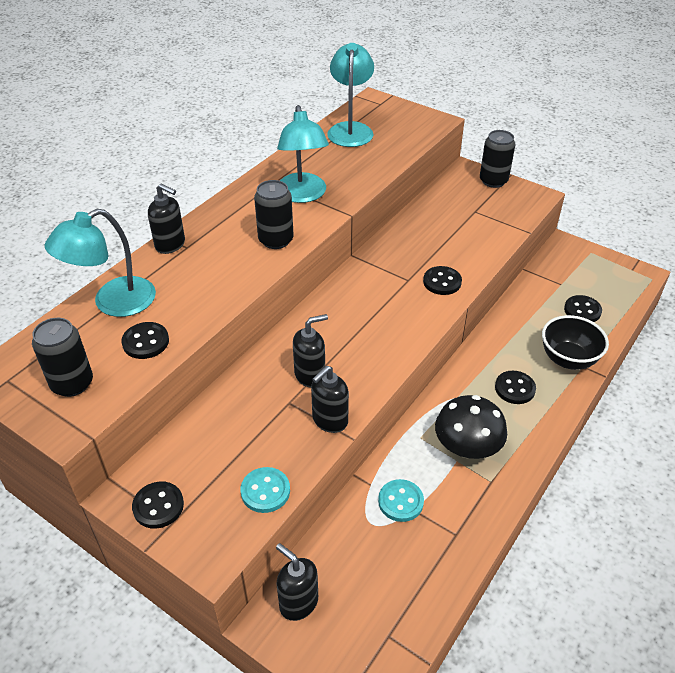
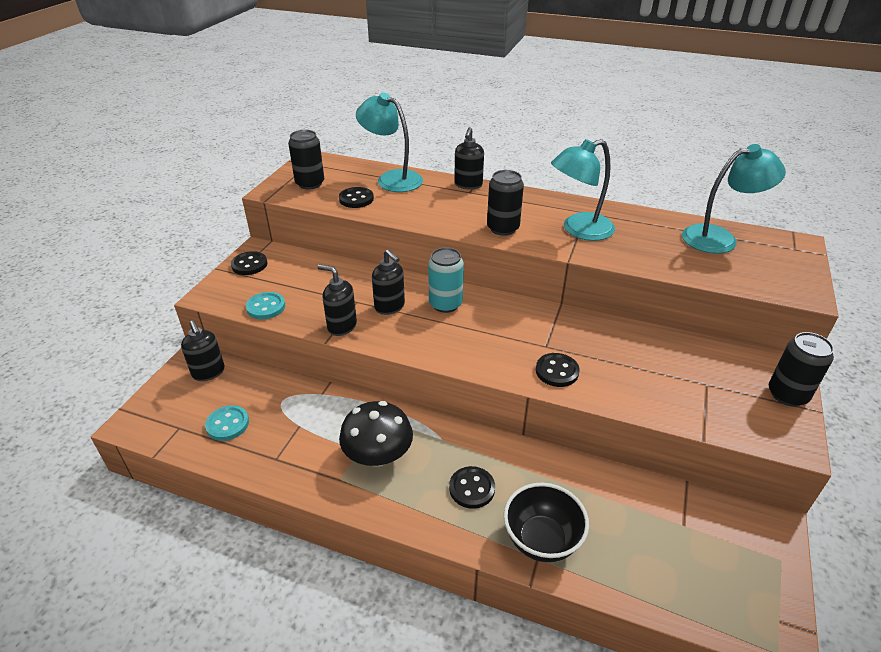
camera: 75 degrees right, 5 degrees down
black soap dispenser [276,543,318,621] -> black soap dispenser turned 120 degrees clockwise [181,320,225,381]
turquoise button [378,479,424,522] -> turquoise button moved to [205,405,249,441]
black button [564,295,602,322] -> none
none -> turquoise can [428,247,464,313]

